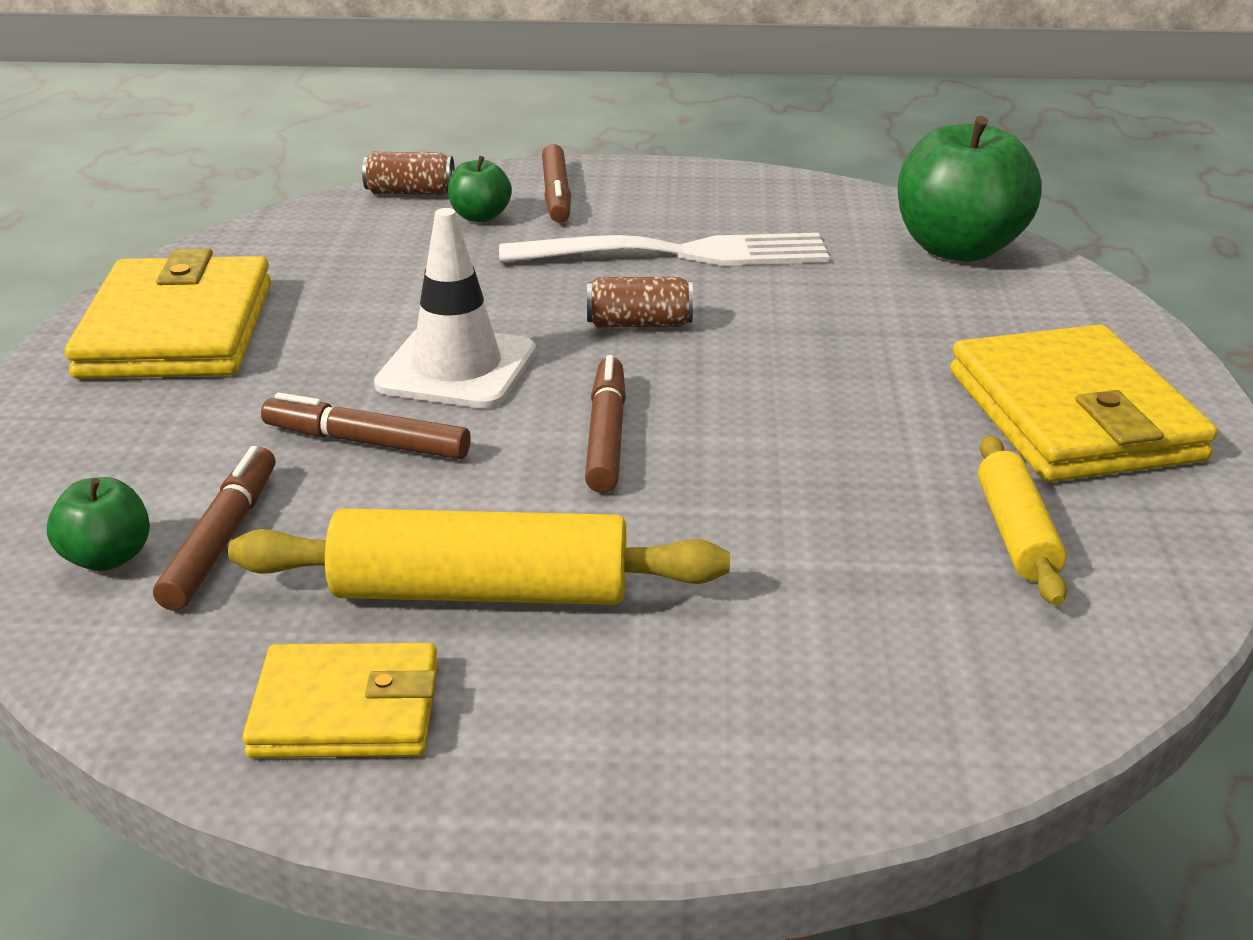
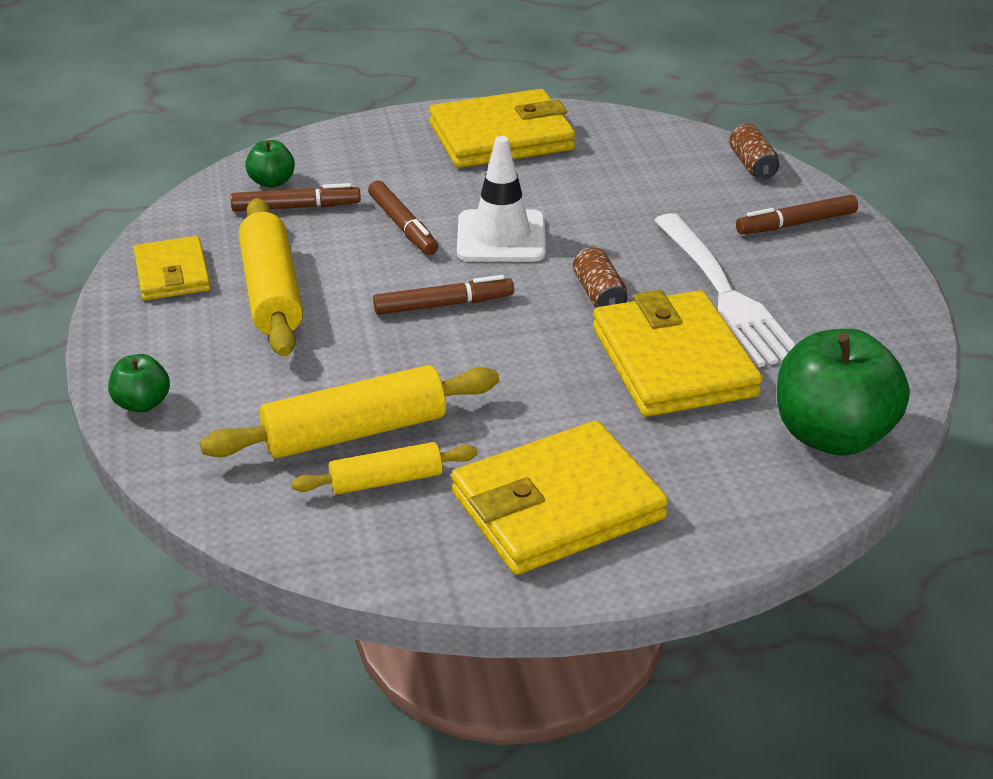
camera: 75 degrees right, 5 degrees up
brown marker [261,393,471,459] -> brown marker turned 150 degrees clockwise [368,180,438,255]
green apple [448,156,512,222] -> green apple moved to [108,354,170,413]
none -> yellow rolling pin [200,365,499,458]
none -> yellow wallet [593,290,762,417]

